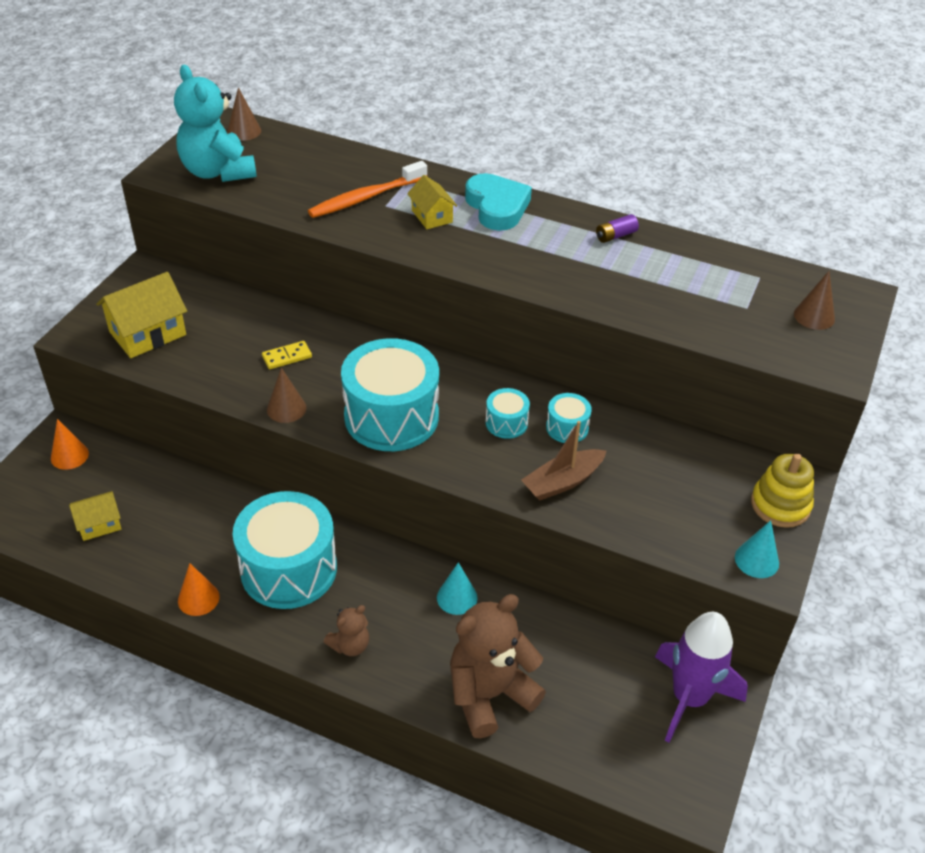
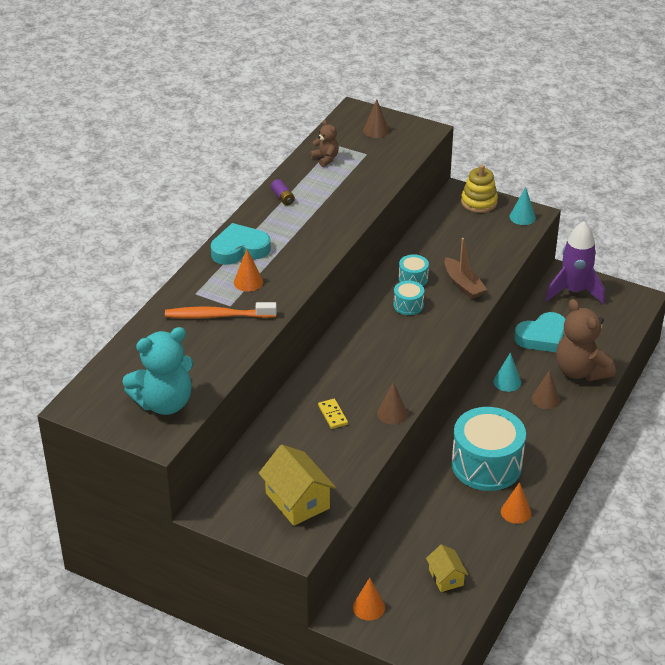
camera: 85 degrees left, 5 degrees down
brown cone [227,87,261,141] -> brown cone moved to [532,370,560,409]
orange toothbrush [308,161,427,218] -> orange toothbrush turned 120 degrees clockwise [165,302,277,318]
brown teddy bear [324,605,369,656] -> brown teddy bear moved to [310,120,339,167]
turquoise drum [341,338,439,451] -> none
yellow house [407,175,457,229] -> orange cone [234,249,263,292]
none -> turquoise heart [514,312,565,352]

